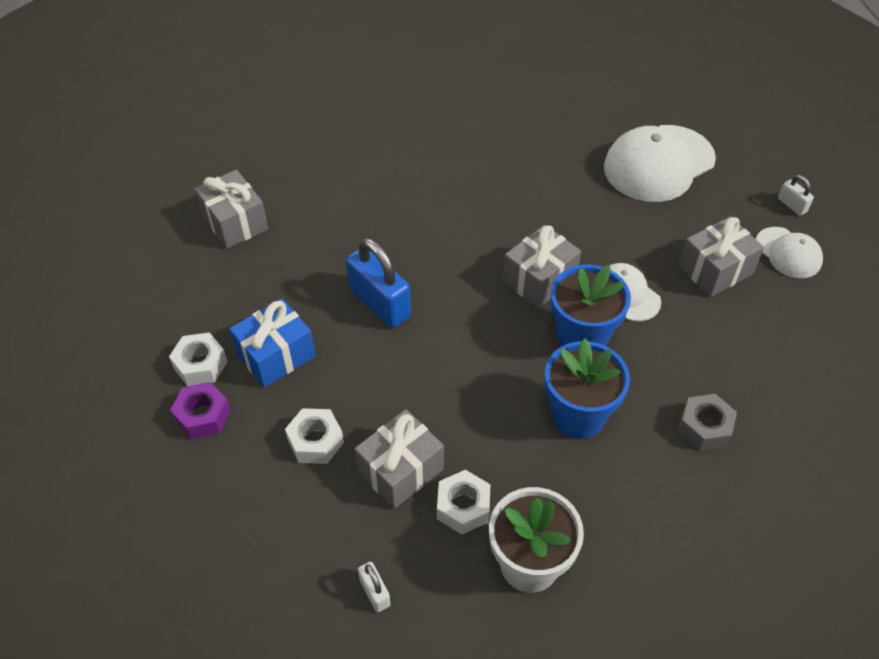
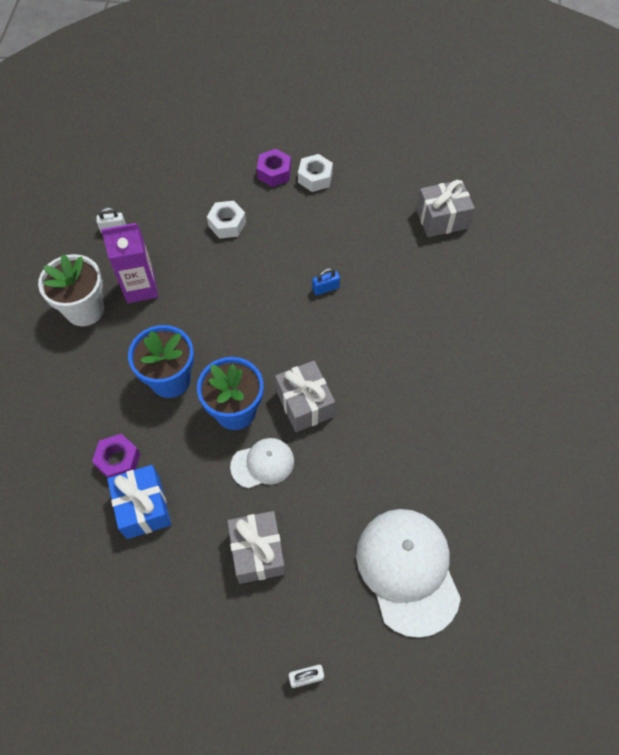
camera: 110 degrees right, 10 degrees up
blue gift [229,298,315,387] -> blue gift moved to [107,465,171,539]
blue padlock [346,239,411,328] -> blue padlock [312,268,340,295], size x0.48
grey gift [355,409,444,509] -> none
white nut [437,470,491,534] -> purple carton [101,223,158,303]
grey nut [678,394,737,451] -> purple nut [92,434,140,478]
white cap [756,227,823,278] -> none

